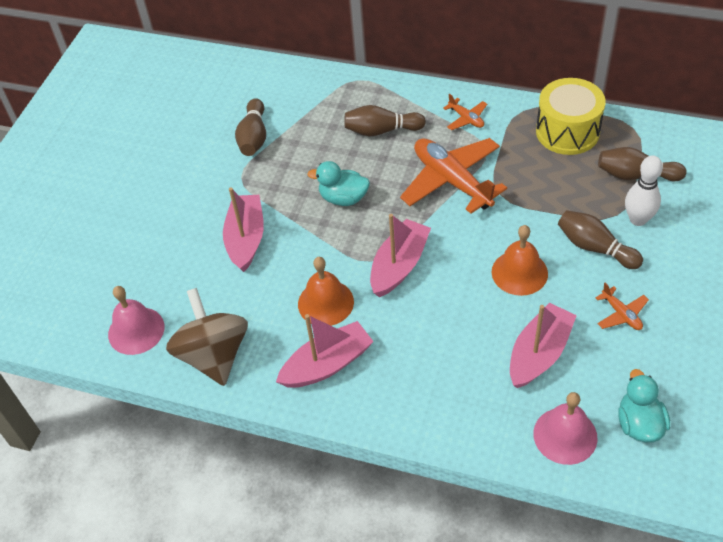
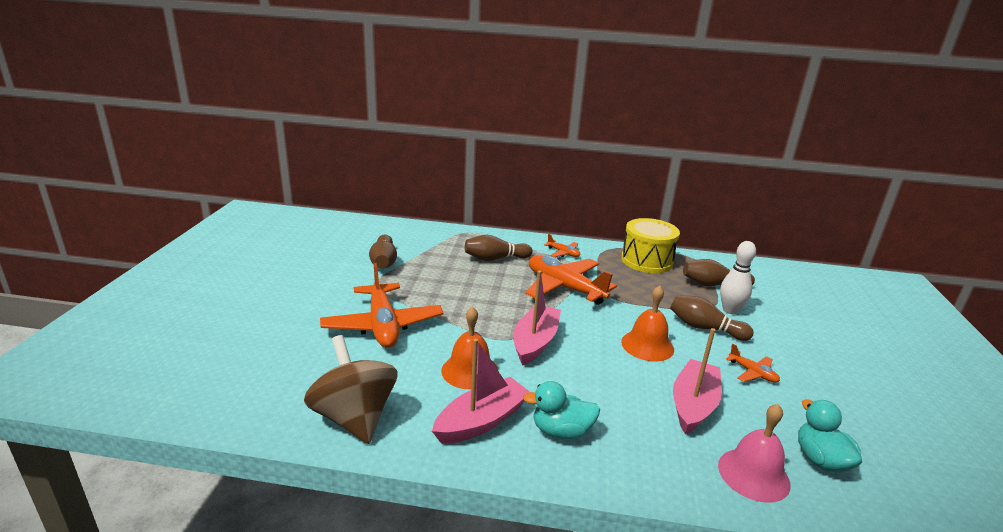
camera: 15 degrees left, 25 degrees down
pink bell [108,286,164,355] -> none
pink boat [223,187,264,272] -> orange plane [320,263,443,348]
turquoise duck [307,161,370,206] -> turquoise duck moved to [523,381,600,439]

